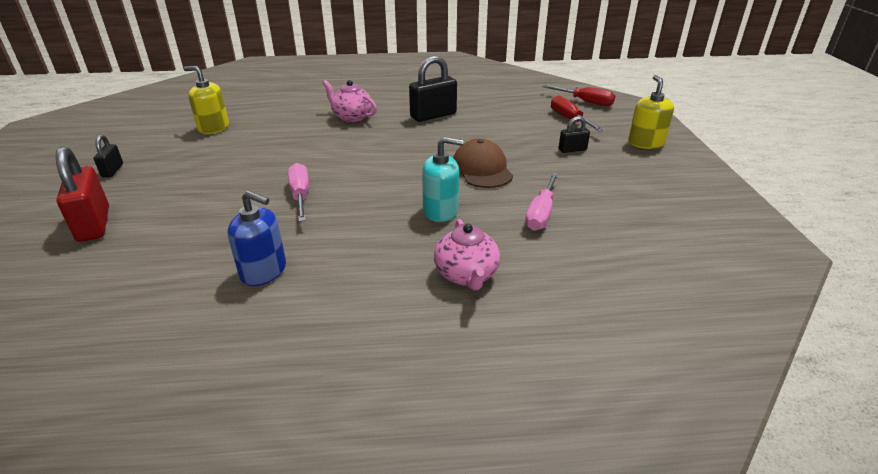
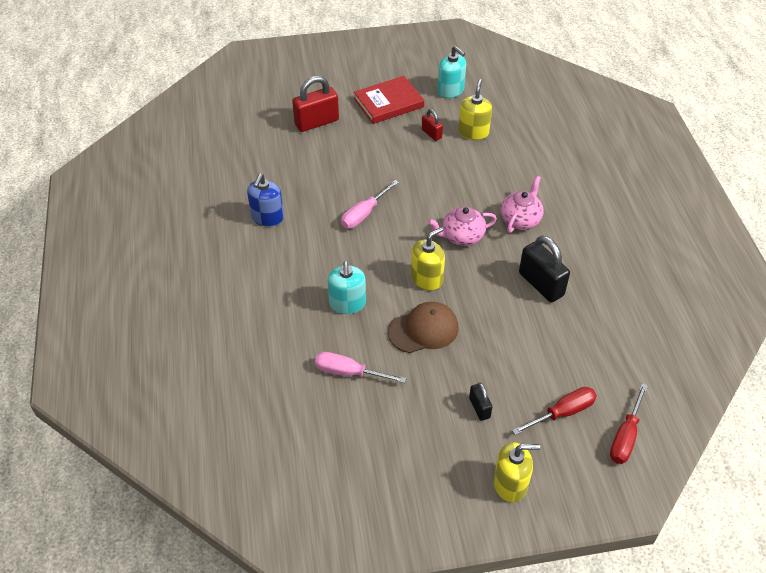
camera: 85 degrees right, 15 degrees up
black padlock [94,135,123,177] -> red book [354,76,424,124]
pink screwdriver [288,163,309,222] -> pink screwdriver turned 150 degrees clockwise [341,180,399,228]
pink teapot [434,219,500,290] -> pink teapot moved to [428,206,497,246]
none -> yellow soap dispenser [411,227,445,291]
none -> red padlock [422,109,443,141]
none -> turquoise soap dispenser [437,46,466,98]

